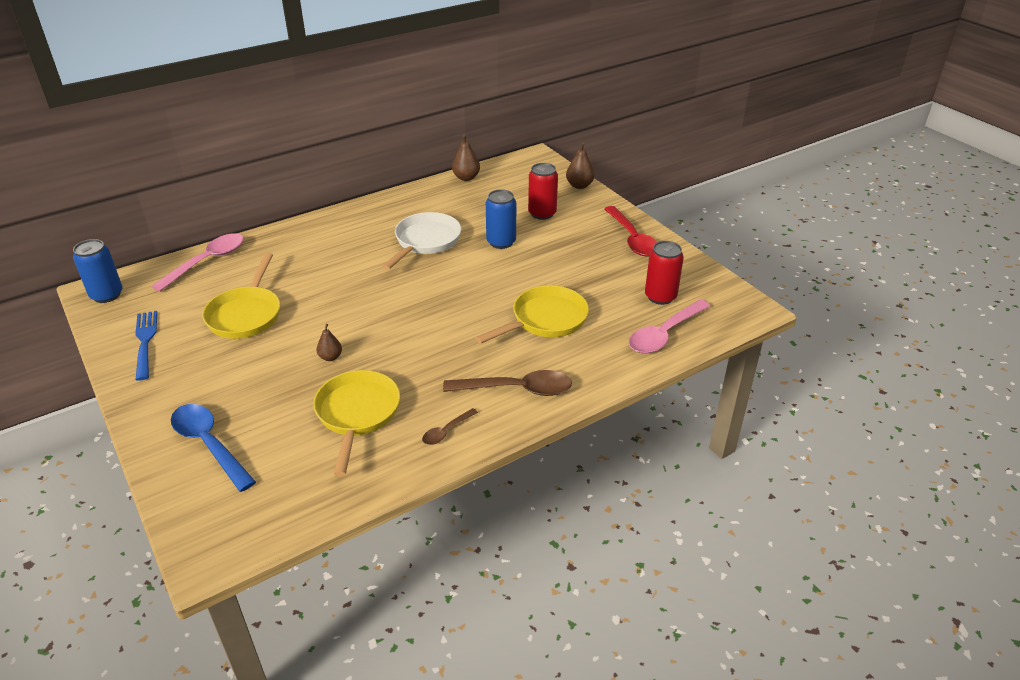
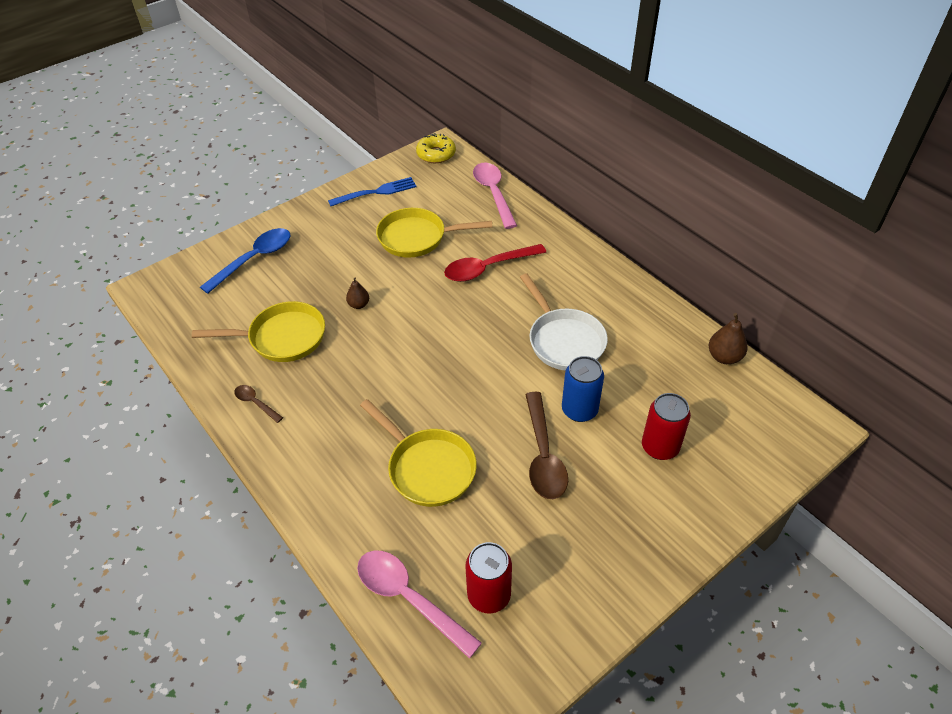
camera: 85 degrees right, 10 degrees up
blue can [73,239,123,303] -> yellow donut [416,133,456,163]
pink spoon [152,233,244,291] -> pink spoon turned 135 degrees counterclockwise [473,163,517,229]
white pan [382,212,461,270] -> white pan turned 45 degrees clockwise [520,273,608,370]
brown spoon [443,370,572,396] -> brown spoon moved to [525,392,568,499]
brown pear [566,142,595,189] -> none
red spoon [604,206,657,257] -> red spoon moved to [444,244,546,282]

